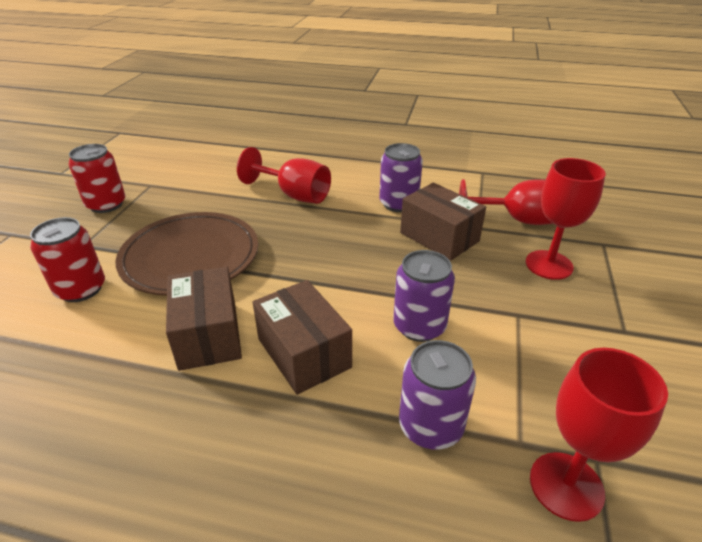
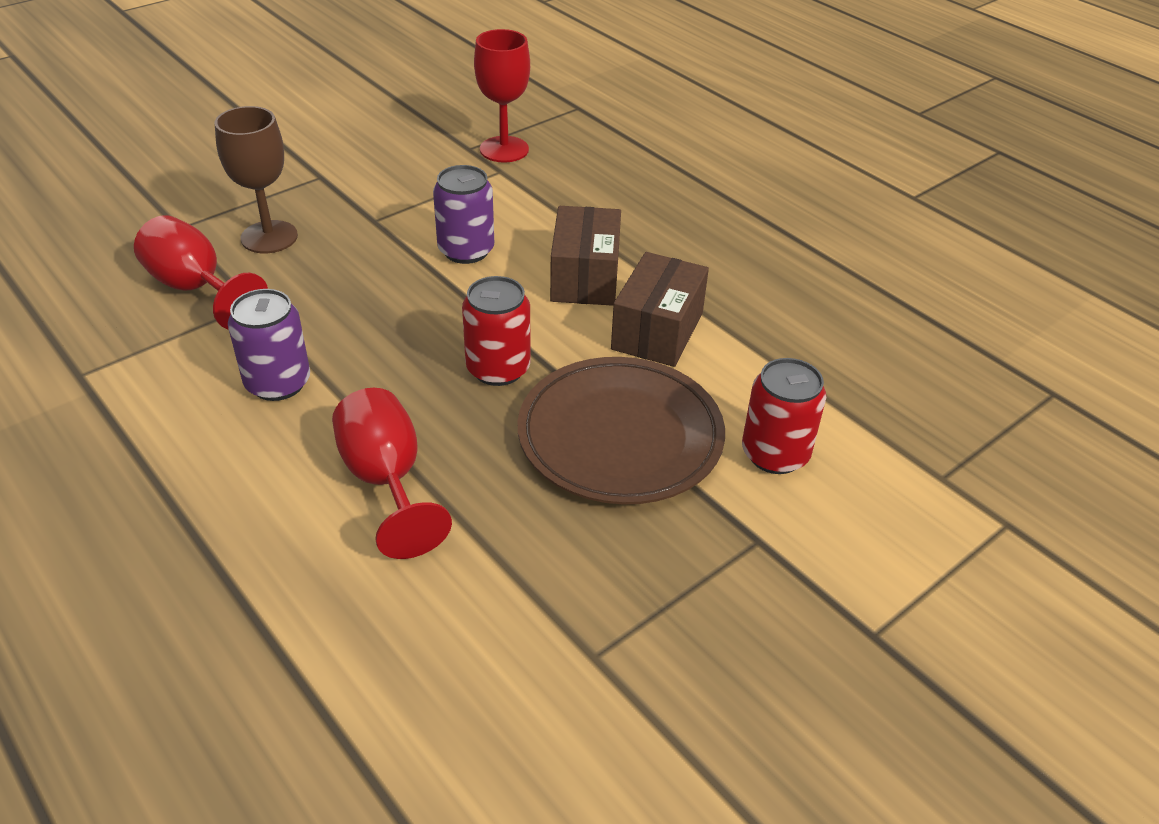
camera: 145 degrees left, 5 degrees up
red can [69,144,125,213] -> red can moved to [462,276,531,386]
purple can [399,340,476,450] -> none
brown box [400,183,486,261] -> none
red goblet [526,158,606,280] -> brown goblet [215,106,298,253]

